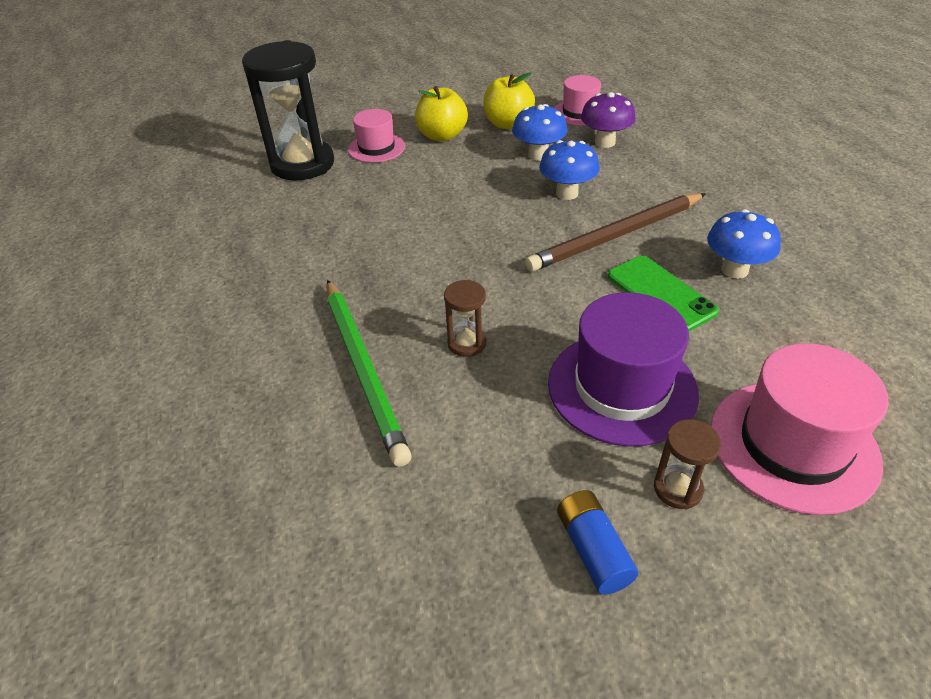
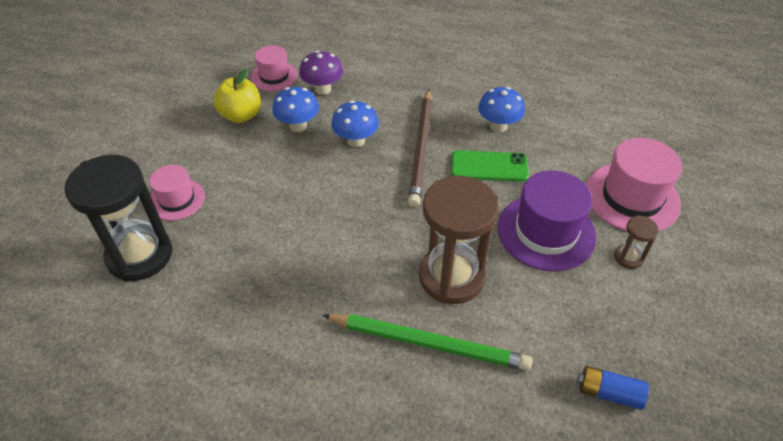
camera: 55 degrees left, 5 degrees up
yellow apple [415,86,468,142] -> none
brown hourglass [444,280,486,357] -> brown hourglass [419,176,499,304], size x2.26
blue battery [557,490,639,594] -> blue battery moved to [577,366,649,410]

